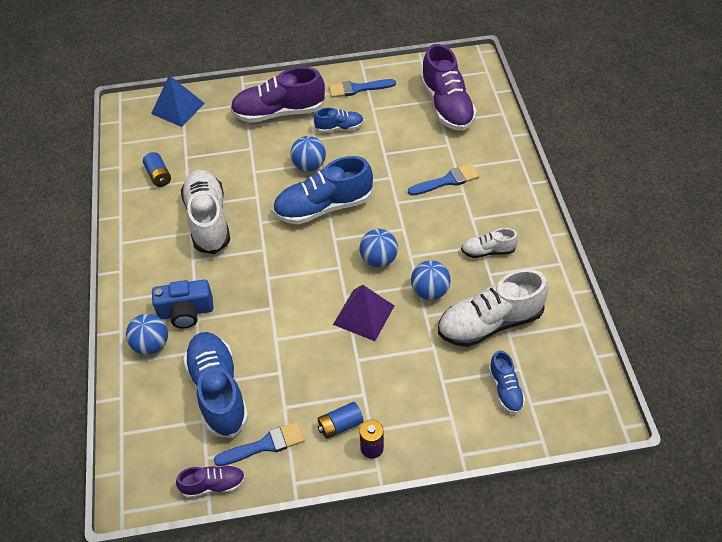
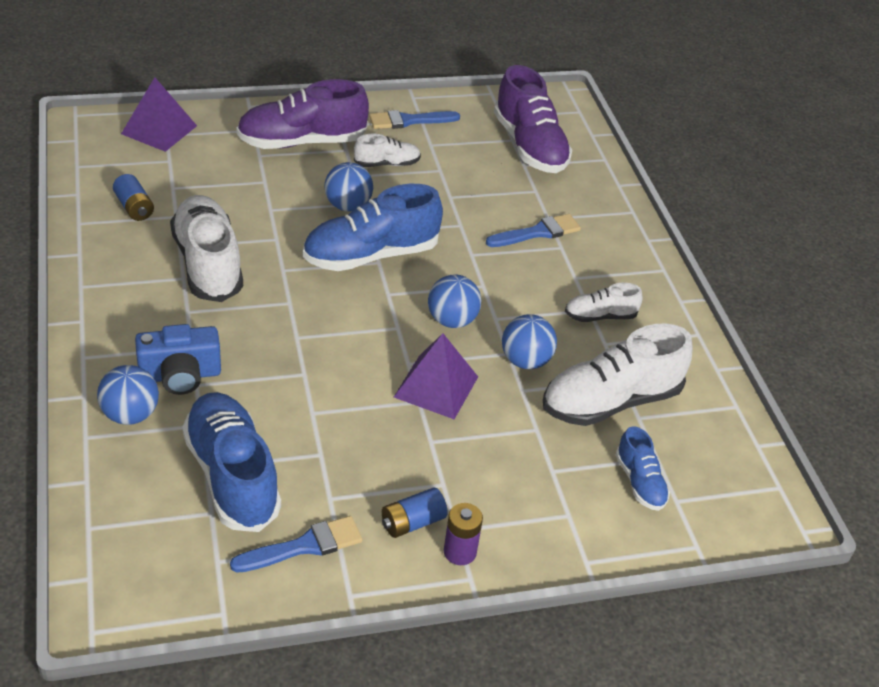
camera: 10 degrees left, 10 degrees down
blue pyramid [151,75,205,127] -> purple pyramid [121,77,197,152]
purple shoe [176,465,245,498] -> none
blue shoe [314,108,364,133] -> white shoe [354,134,421,167]

